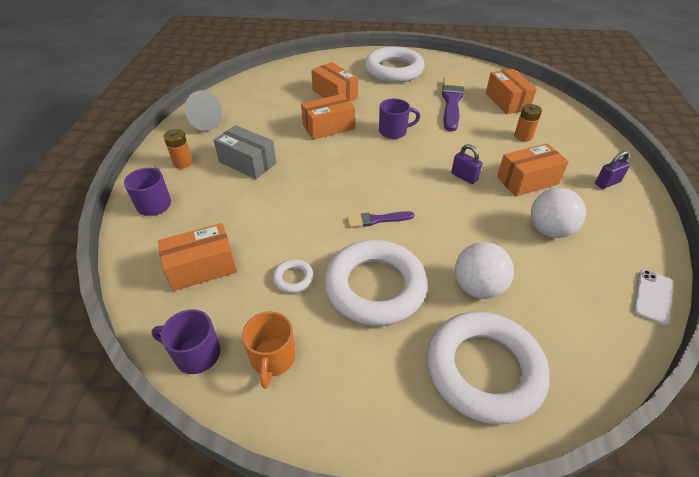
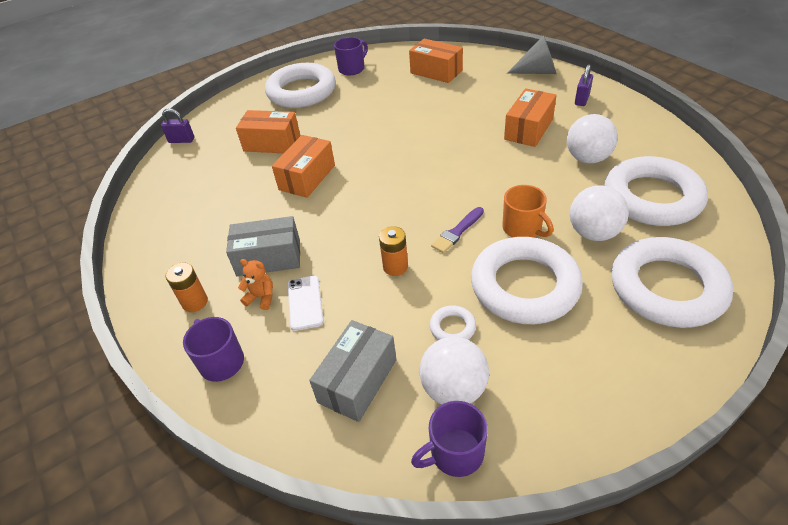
camera: 35 degrees left, 0 degrees up
orange box [158,223,237,291] -> grey box [309,320,396,422]
grey cone [185,90,222,131] -> grey cone moved to [507,35,556,74]
orange mug [242,311,296,388] -> orange mug moved to [502,185,554,237]
purple mug [379,99,420,139] -> purple mug moved to [334,37,368,76]
purple brush [442,77,464,132] -> none
purple padlock [451,144,482,184] -> purple padlock moved to [161,108,194,143]
orange battery [514,104,542,142] -> orange battery moved to [379,226,408,276]
white phone [633,270,673,326] -> white phone moved to [288,276,324,331]
none -> orange teddy bear [238,259,273,310]
none -> white ball [420,337,489,404]
none -> white ring [604,156,708,226]

